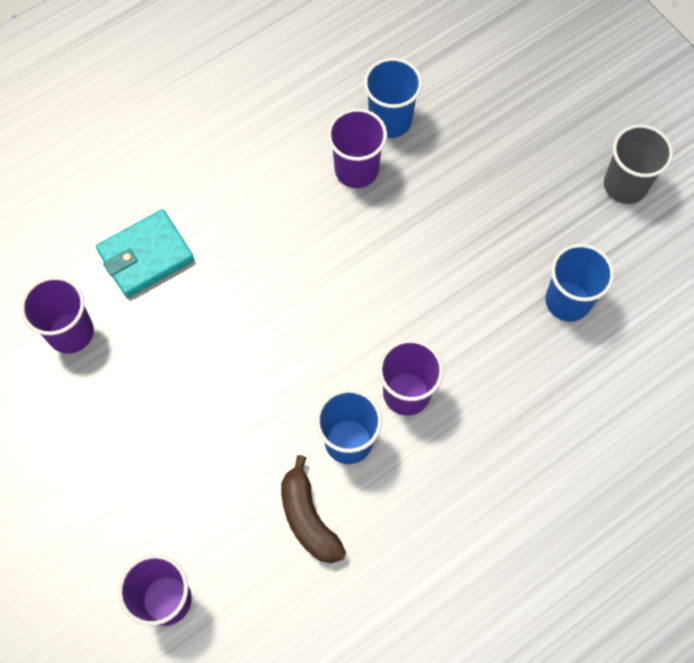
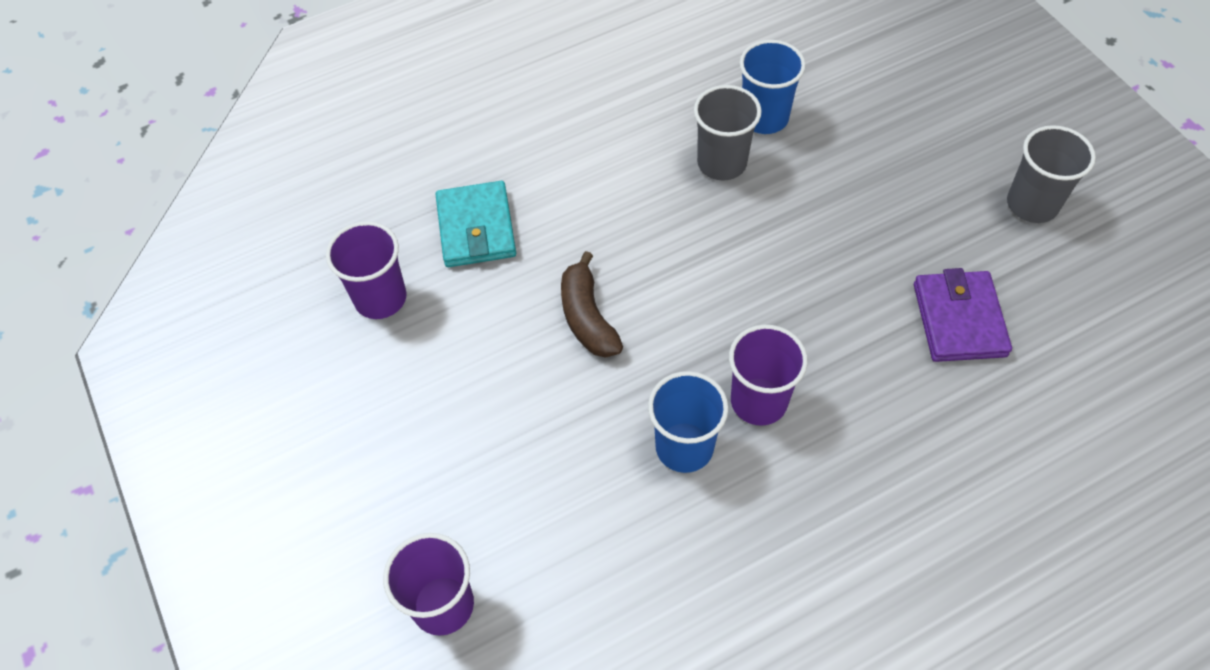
camera: 10 degrees right, 10 degrees down
turquoise wallet [96,209,194,298] -> turquoise wallet turned 75 degrees counterclockwise [436,181,516,267]
brown banana [281,455,346,563] -> brown banana moved to [561,251,623,358]
purple cup [327,108,387,188] -> grey cup [694,85,762,180]
blue cup [545,244,614,322] -> purple wallet [914,268,1012,362]

